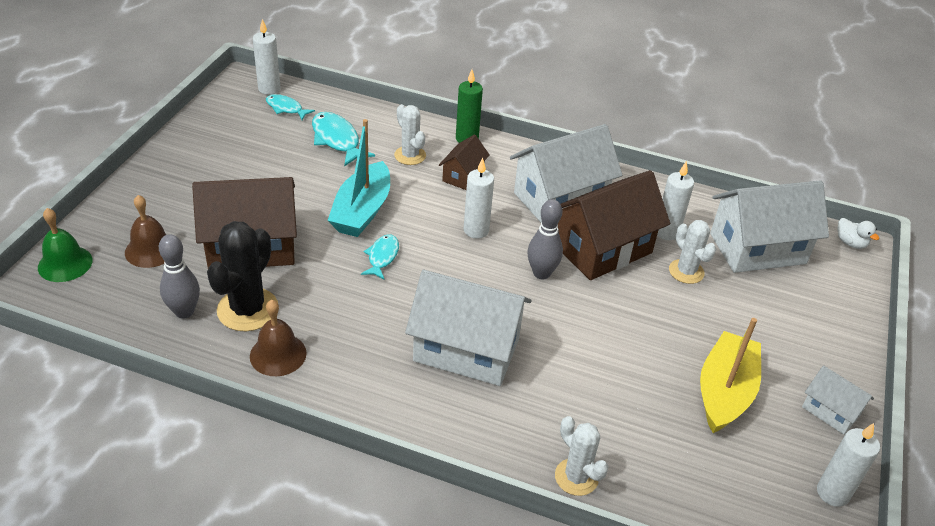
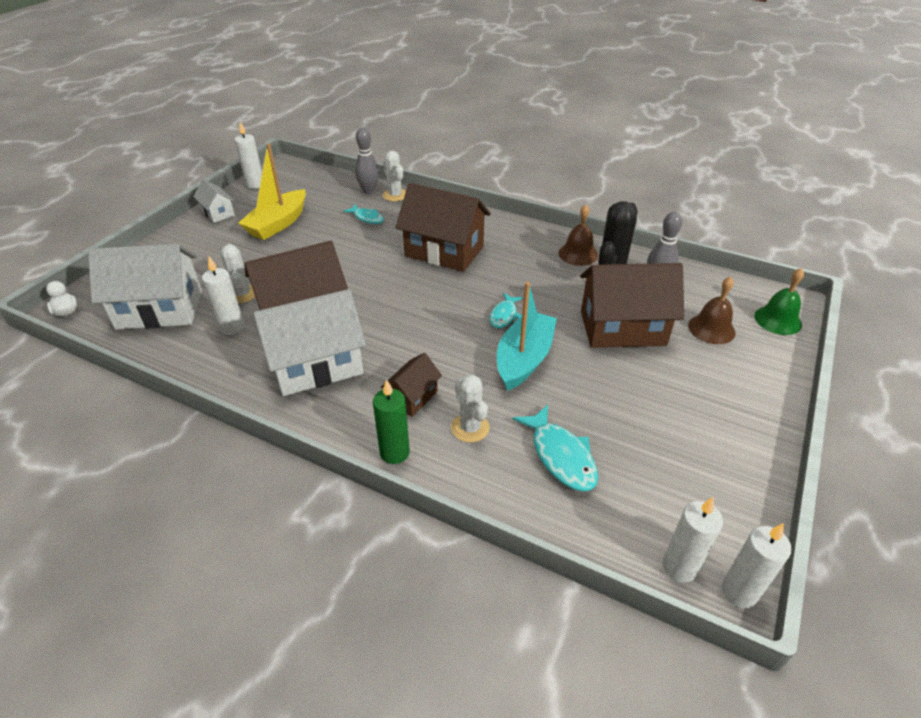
camera: 170 degrees left, 0 degrees up
turquoise fish [266,94,315,120] -> turquoise fish moved to [343,204,384,224]
white house [405,270,531,386] -> brown house [395,183,491,272]
white candle [464,158,494,239] -> white candle moved to [722,523,792,608]
grey bowling pin [527,199,563,279] -> grey bowling pin moved to [355,128,379,194]

